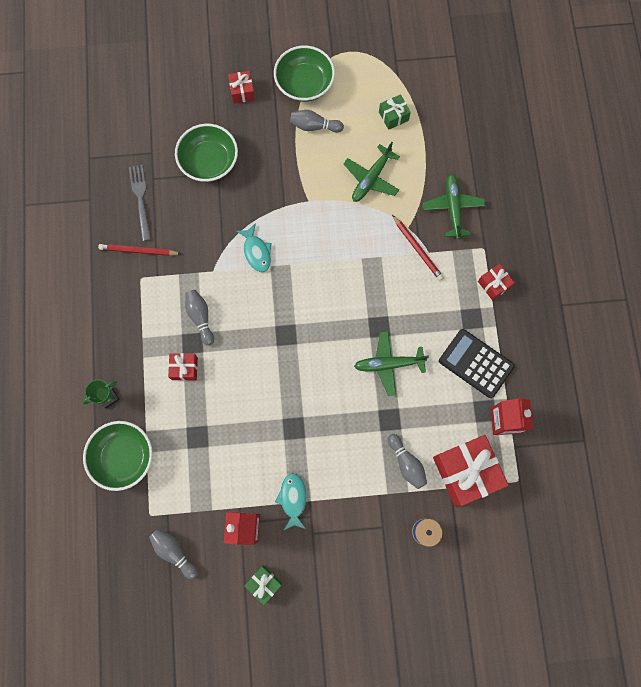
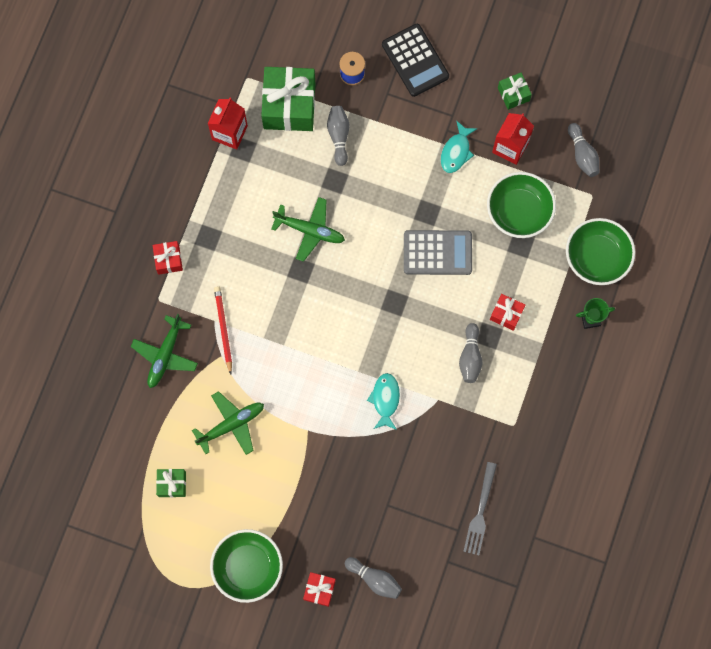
camera: 155 degrees left, 0 degrees up
red pencil [98,244,181,256] -> none
green bowl [175,124,238,182] -> green bowl moved to [487,172,556,238]
grey bowling pin [290,110,344,132] -> grey bowling pin moved to [345,557,402,599]
red gift [433,435,509,506] -> green gift [261,67,315,131]
black calculator [439,329,515,398] -> black calculator moved to [382,24,449,97]
none -> grey calculator [404,230,472,275]

